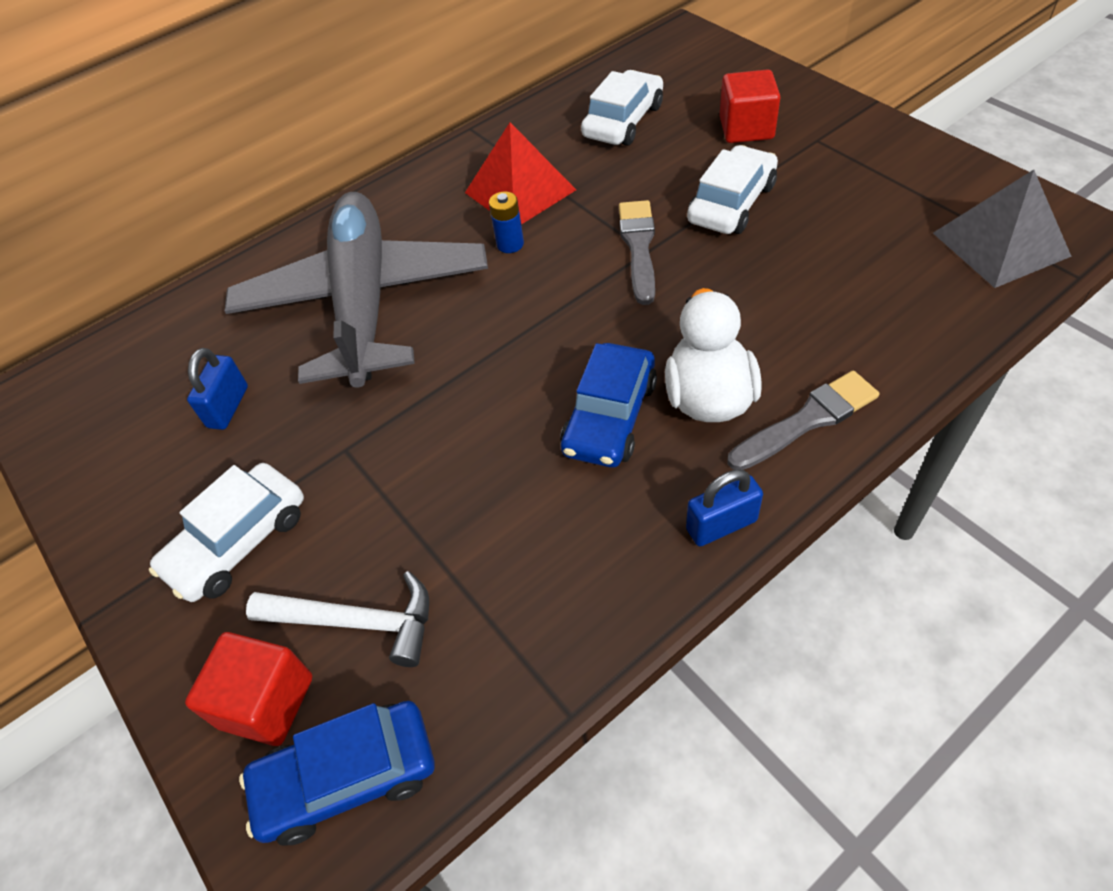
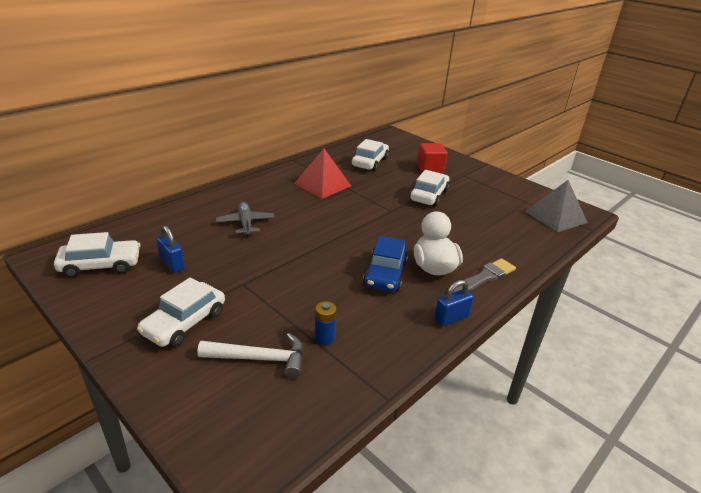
camera: 15 degrees left, 20 degrees down
red cube [185,632,312,746] -> none
blue padlock [187,348,248,430] -> blue padlock turned 45 degrees counterclockwise [156,226,185,273]
grey plane [225,192,488,388] -> grey plane [216,202,275,236], size x0.42
blue car [239,701,435,846] -> none
blue battery [489,191,524,253] -> blue battery moved to [315,301,337,345]
grey brush [619,200,655,305] -> none
none -> white car [54,232,140,278]

